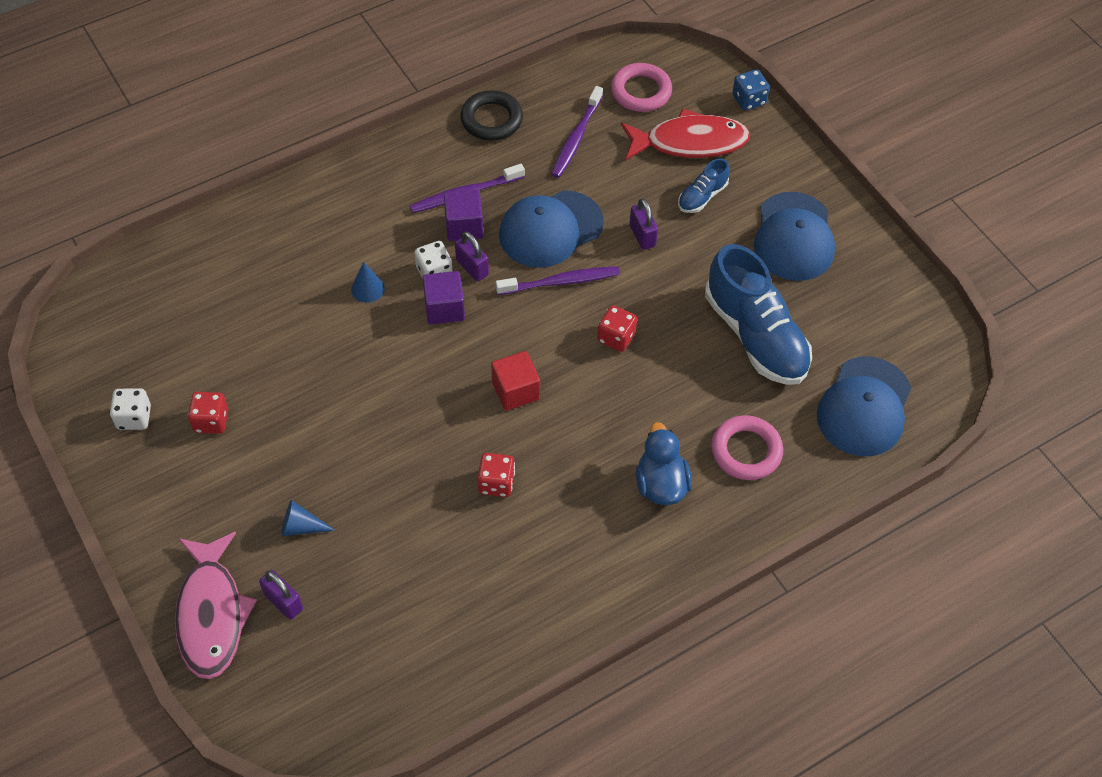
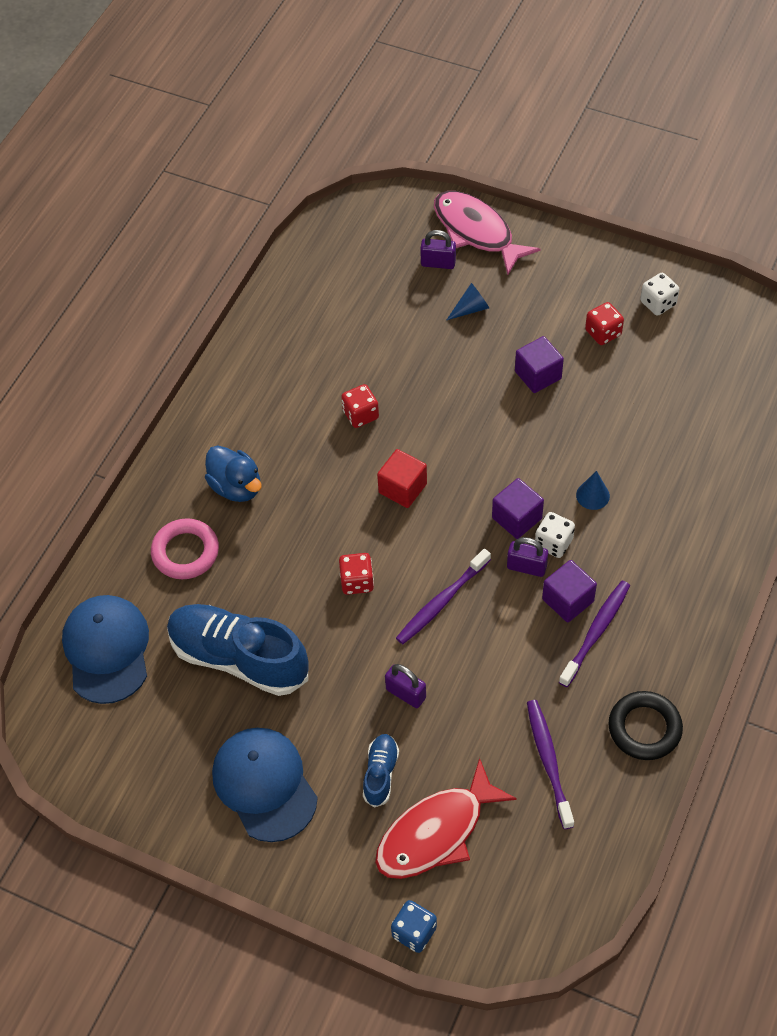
camera: 150 degrees right, 0 degrees up
blue cap [499,190,604,268] -> none
pink ring [611,63,672,112] -> none
none -> purple cube [515,336,564,393]

